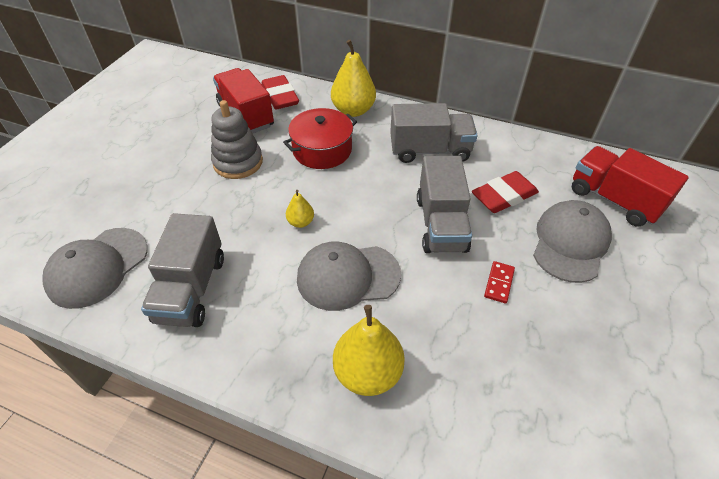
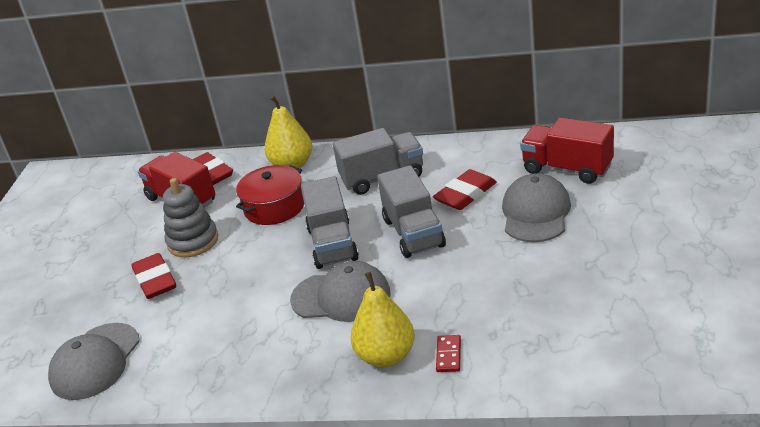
camera: 10 degrees left, 15 degrees down
grey truck [141,213,224,327] -> grey truck moved to [301,176,359,269]
yellow pear [286,190,314,228] -> none
grey cap [297,242,401,311] -> grey cap turned 150 degrees counterclockwise [290,261,391,322]
red domino [484,261,515,303] -> red domino moved to [436,335,461,372]
none -> red eraser [131,253,176,299]

